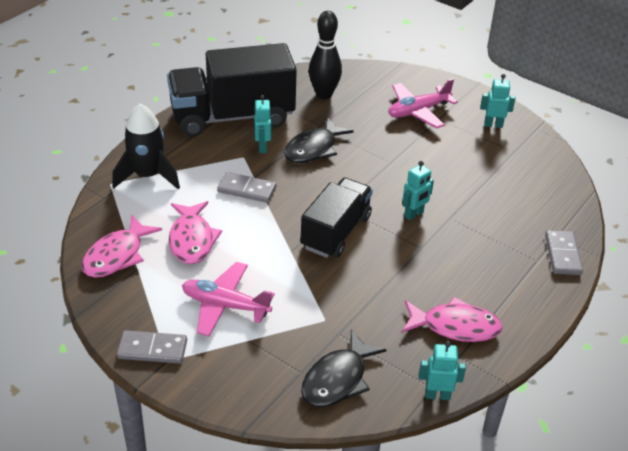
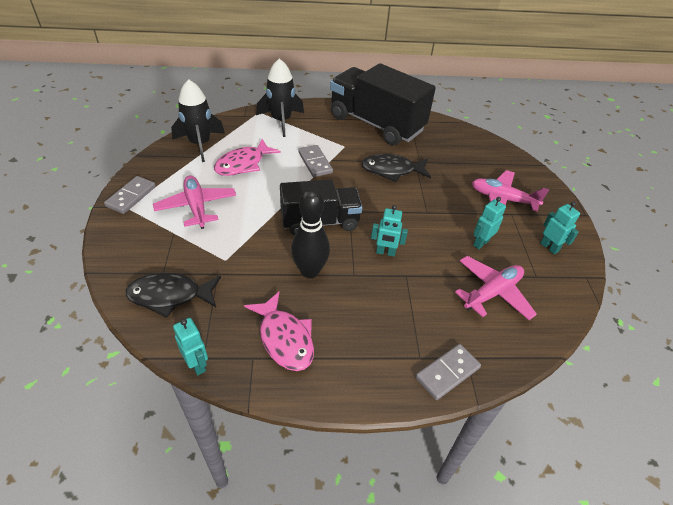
camera: 50 degrees right, 5 degrees up
pink fish [82,215,162,278] -> black rocket [171,79,225,162]
grey domino [117,330,187,364] -> grey domino turned 60 degrees clockwise [104,176,156,214]
turquoise robot [254,95,271,153] -> turquoise robot moved to [473,197,506,249]
black bowling pin [309,11,342,99] -> black bowling pin moved to [291,188,330,278]
none -> pink plane [455,256,537,320]

